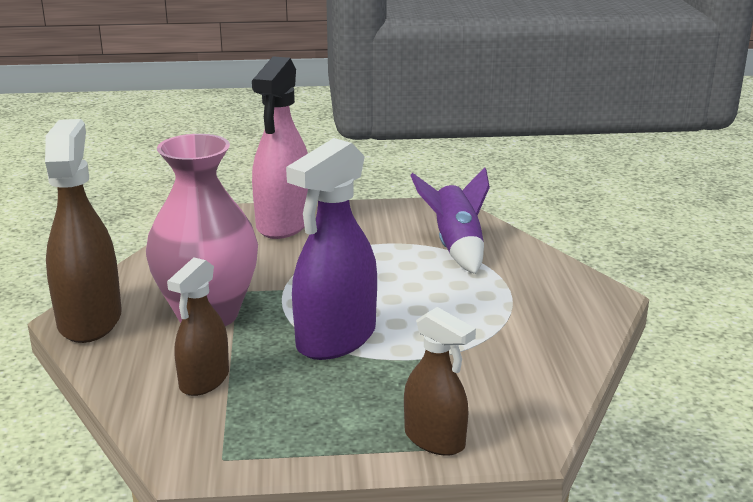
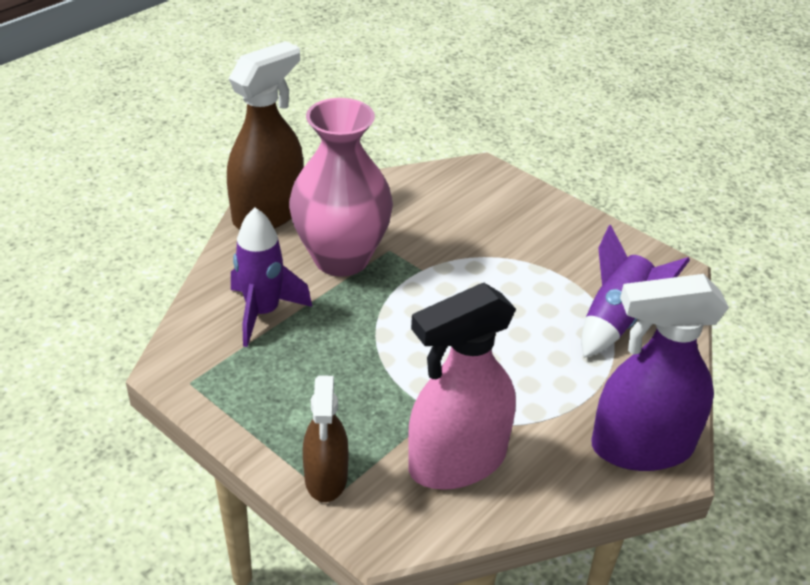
camera: 45 degrees right, 15 degrees up
brown spray bottle [167,257,229,396] -> purple rocket [231,208,312,347]
pink spray bottle [252,56,308,239] -> pink spray bottle moved to [408,283,516,490]
purple spray bottle [286,138,377,360] -> purple spray bottle moved to [591,274,729,471]

